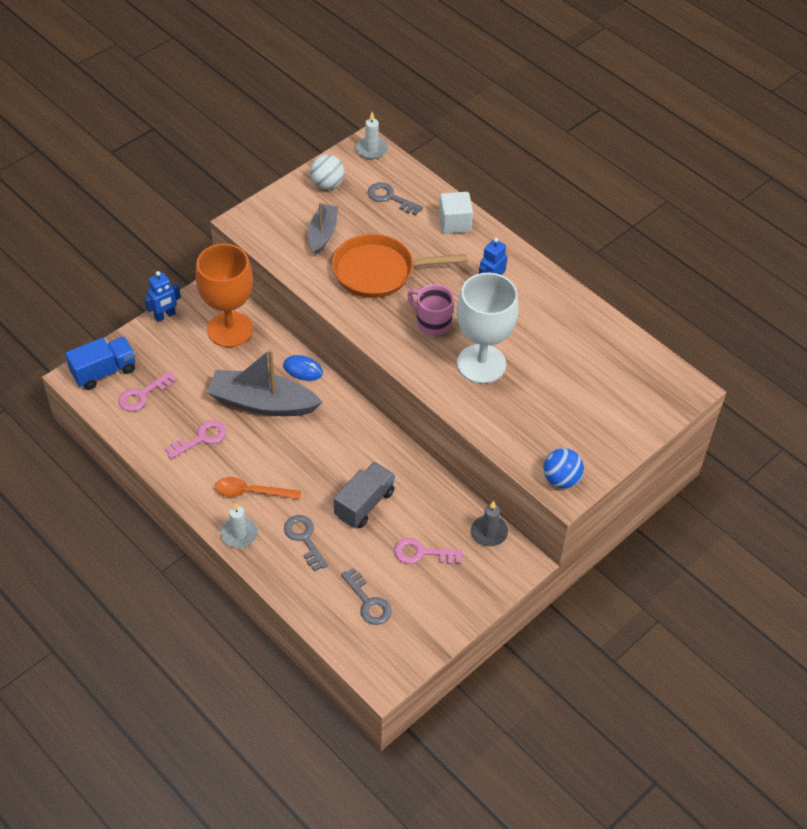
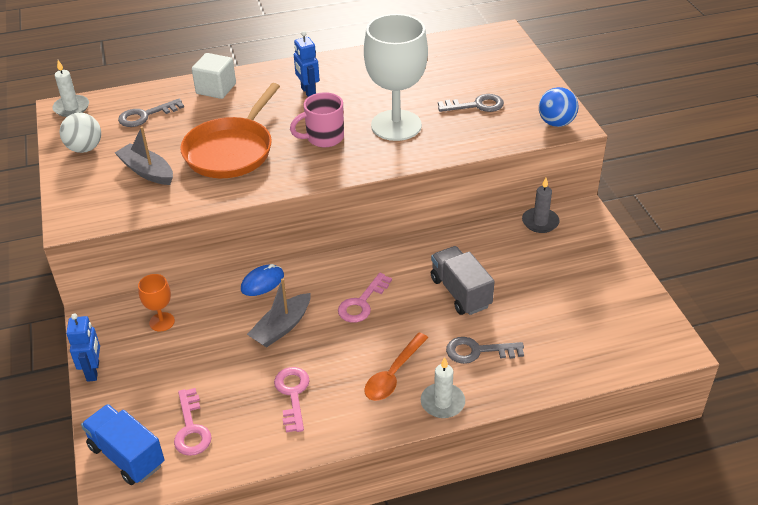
camera: 60 degrees left, 10 degrees down
blue truck [65,337,135,390] -> blue truck turned 45 degrees counterclockwise [81,404,165,485]
orange goblet [195,244,253,347] -> orange goblet [138,274,175,332], size x0.45
grey boat [207,349,322,416] -> grey boat [247,278,311,348], size x0.60
grey key [341,567,392,625] -> grey key moved to [438,94,504,112]
pink key [394,538,463,564] -> pink key moved to [338,273,392,323]

